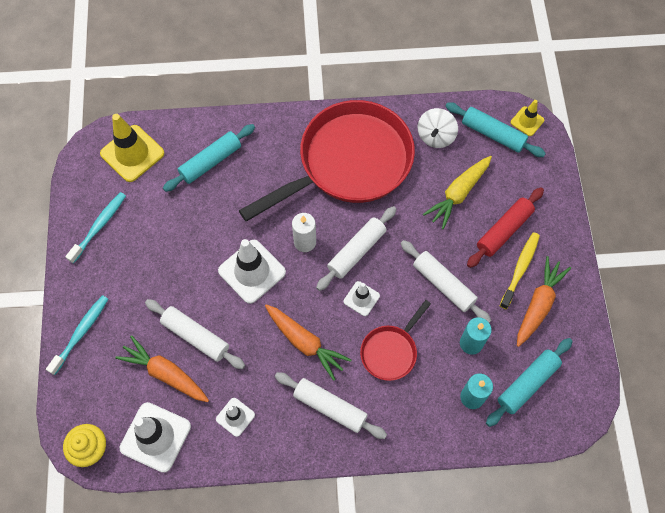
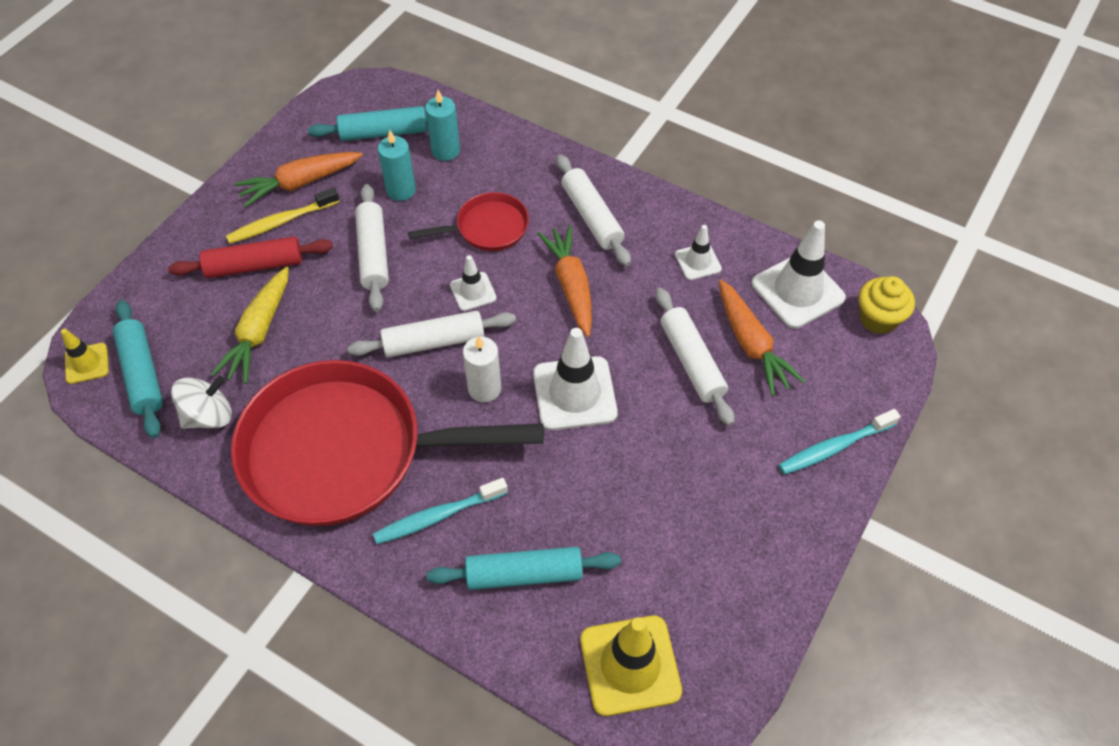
camera: 145 degrees left, 10 degrees down
turquoise toothbrush [65,192,126,264] -> turquoise toothbrush moved to [373,478,508,544]
yellow carrot [423,156,492,229] -> yellow carrot turned 120 degrees clockwise [211,267,289,384]

